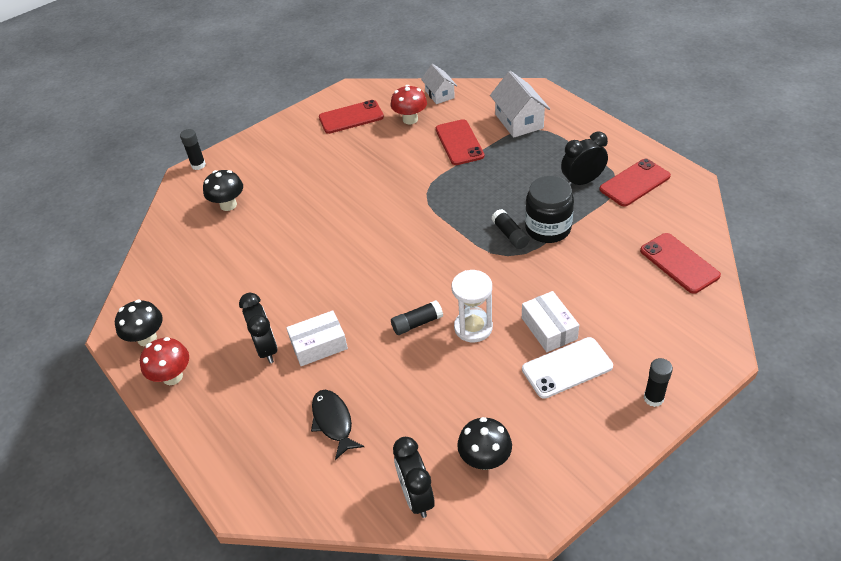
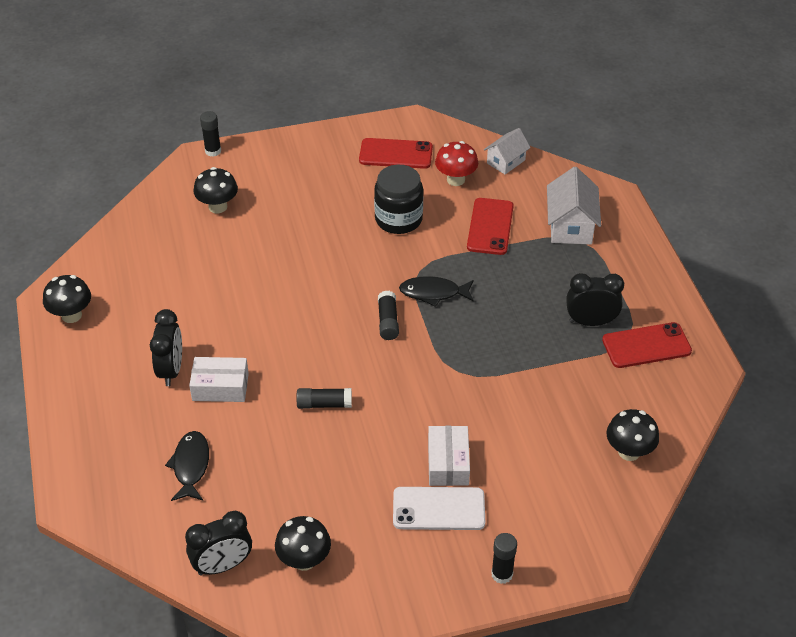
camera: 20 degrees right, 0 degrees up
red mushroom [140,337,189,385] -> none
black clock [393,437,435,518] -> black clock turned 120 degrees counterclockwise [185,511,252,576]
white house [421,64,457,104] -> white house turned 45 degrees clockwise [484,128,531,174]
white hourglass [452,270,493,342] -> none
black glue stick [491,209,529,249] -> black glue stick moved to [378,290,399,340]
black jar [525,176,574,243] -> black jar moved to [374,165,423,234]
red phone [640,233,721,294] -> black mushroom [607,409,659,461]
none -> black fish [399,276,474,307]

